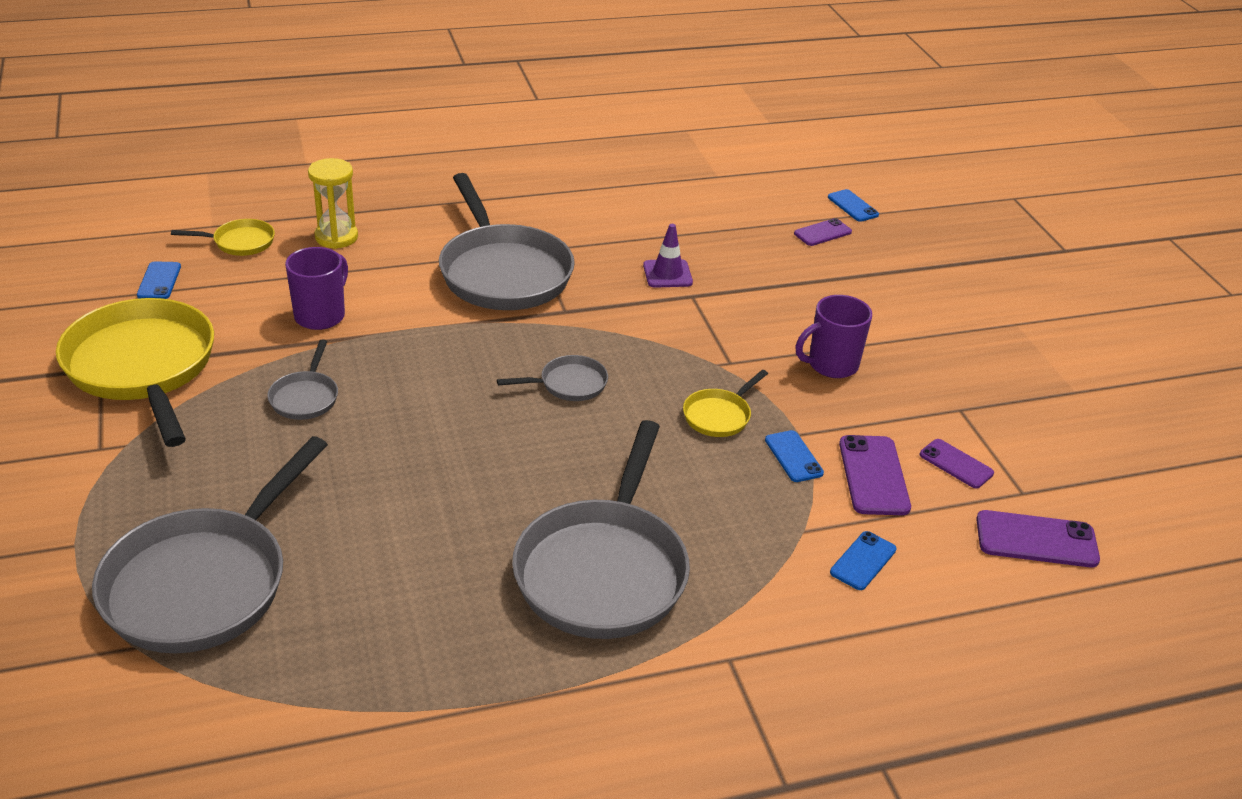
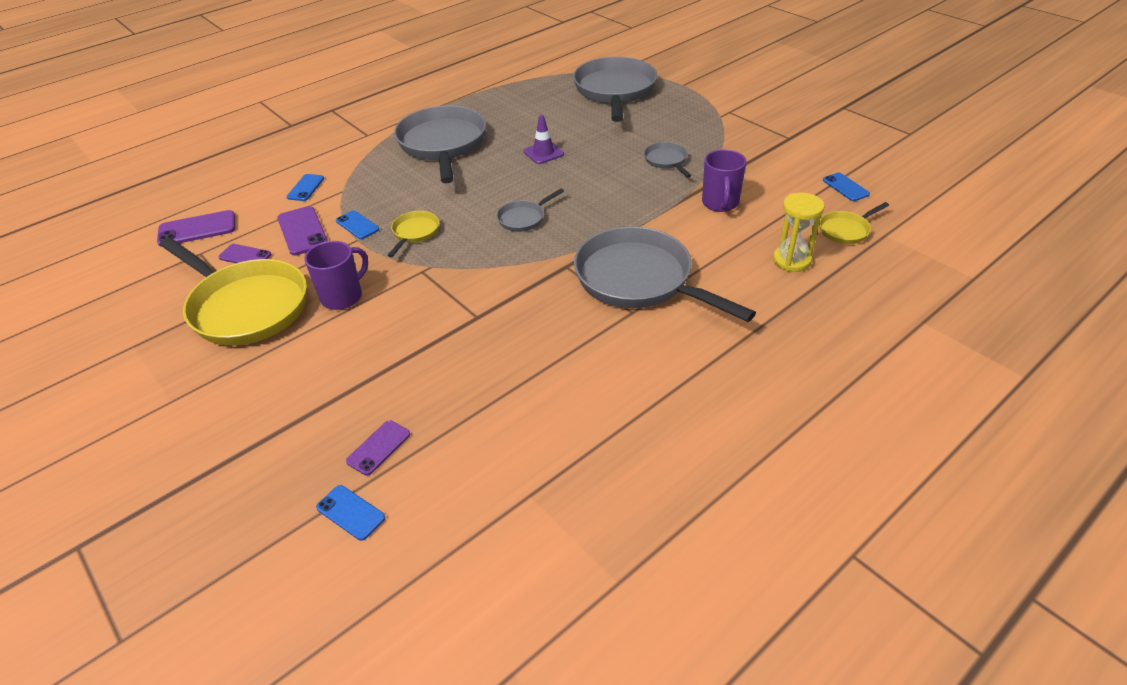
camera: 160 degrees right, 5 degrees up
yellow pan [56,298,214,447] -> yellow pan moved to [160,237,307,346]
purple traffic cone [643,224,693,288] -> purple traffic cone moved to [524,115,564,164]

